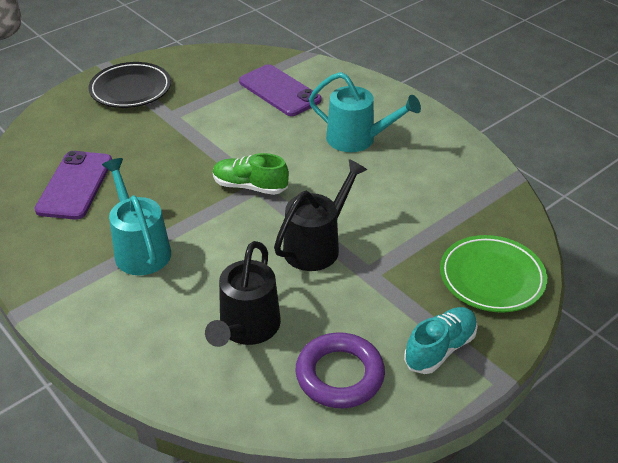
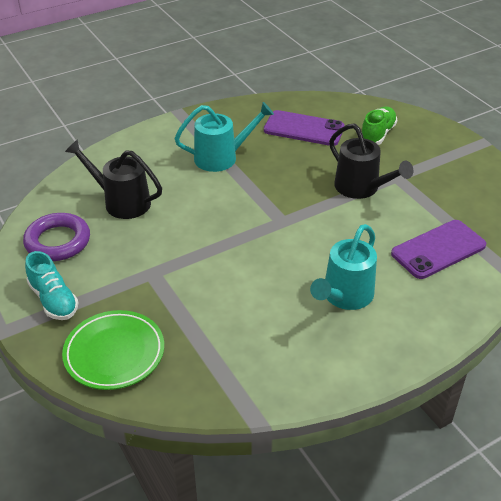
camera: 100 degrees right, 0 degrees up
black plate [88,62,171,108] -> none
green shoe [213,153,289,195] -> green shoe moved to [362,107,397,145]
black watering can [274,159,367,271] -> black watering can moved to [329,123,413,199]

